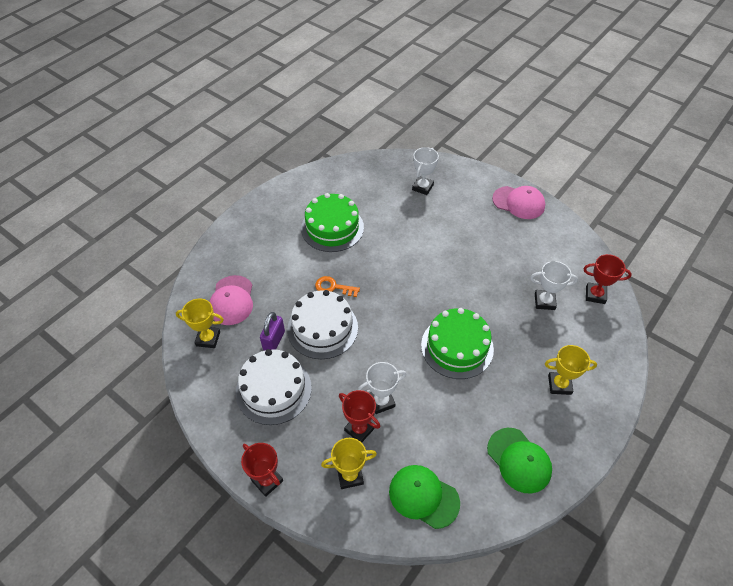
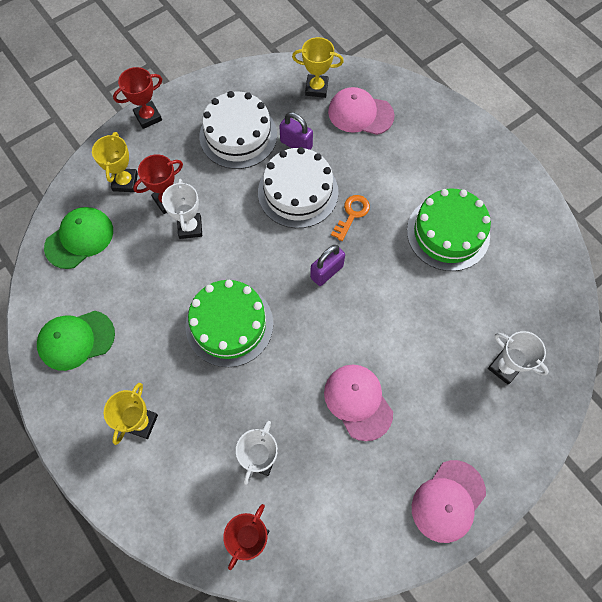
camera: 105 degrees right, 15 degrees up
yellow trophy [176,298,224,348] -> yellow trophy turned 75 degrees clockwise [292,37,344,98]
none -> purple padlock [310,245,345,286]
none -> pink cap [324,365,393,441]

